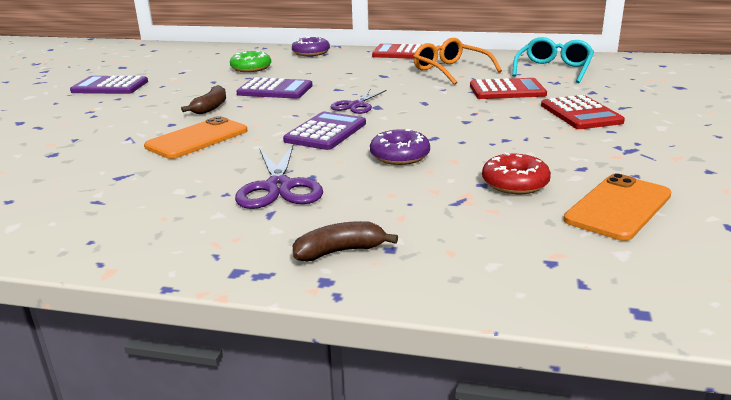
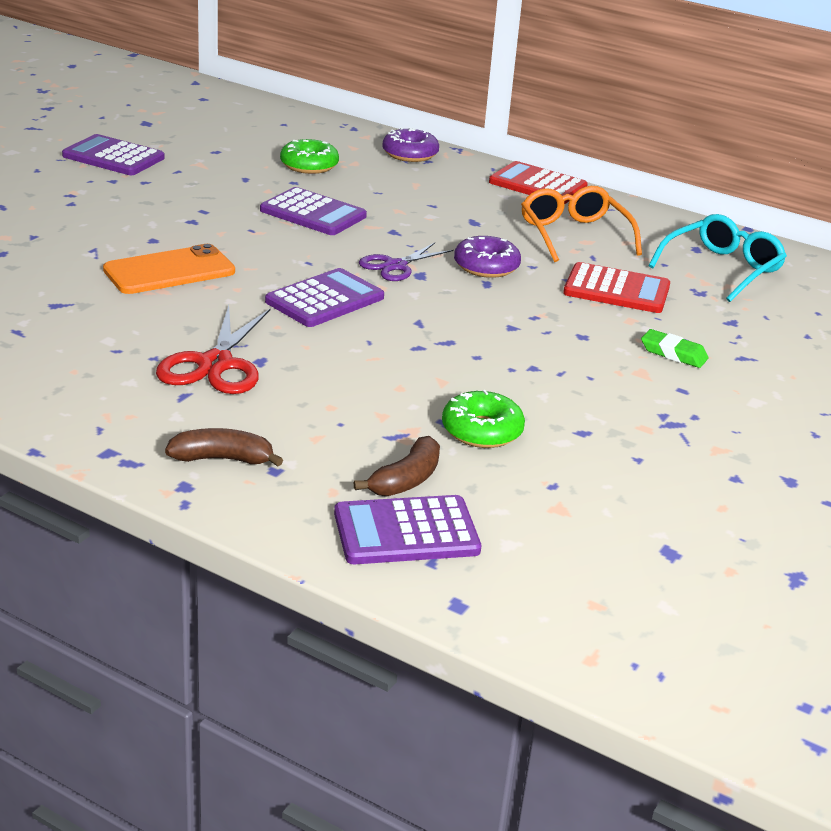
camera: 15 degrees right, 5 degrees up
brown banana [181,85,226,114] -> brown banana moved to [354,436,440,496]
purple scissors [235,144,323,209] -> red scissors [156,305,271,394]
purple donut [370,129,430,165] -> purple donut moved to [454,236,521,278]
red donut [482,153,551,194] -> green donut [442,390,525,448]
red calculator [541,95,625,129] -> green eraser [641,329,709,368]
orange phone [563,174,672,241] -> none
none -> purple calculator [334,495,481,564]

